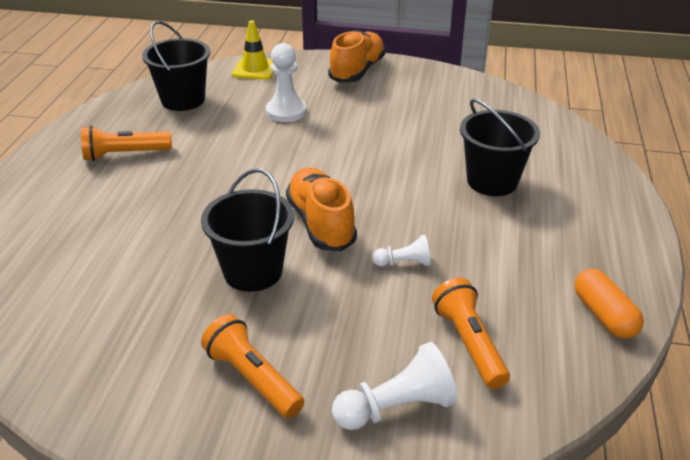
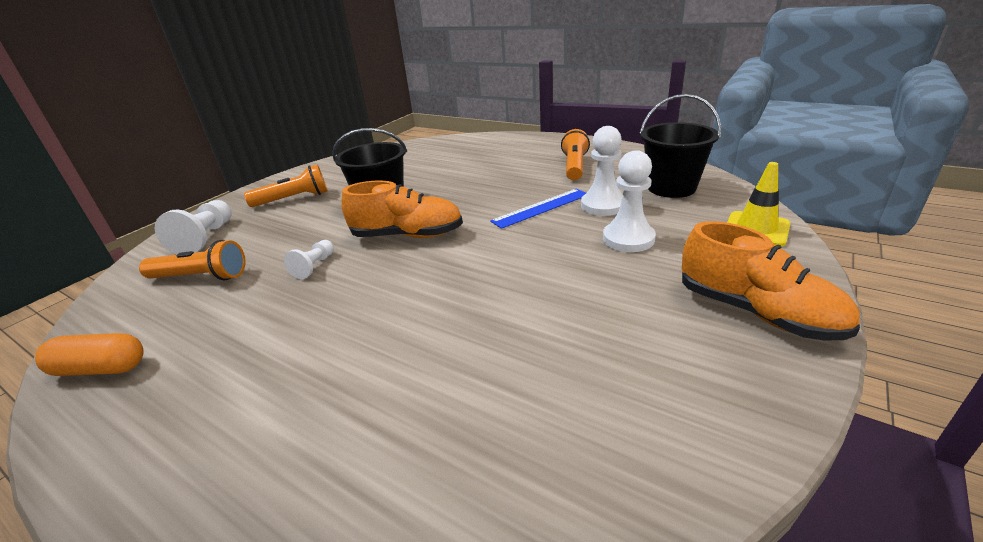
camera: 115 degrees right, 5 degrees down
black bucket [460,98,540,196] -> none
none -> blue ruler [490,189,586,229]
none -> white pawn [581,126,623,216]

